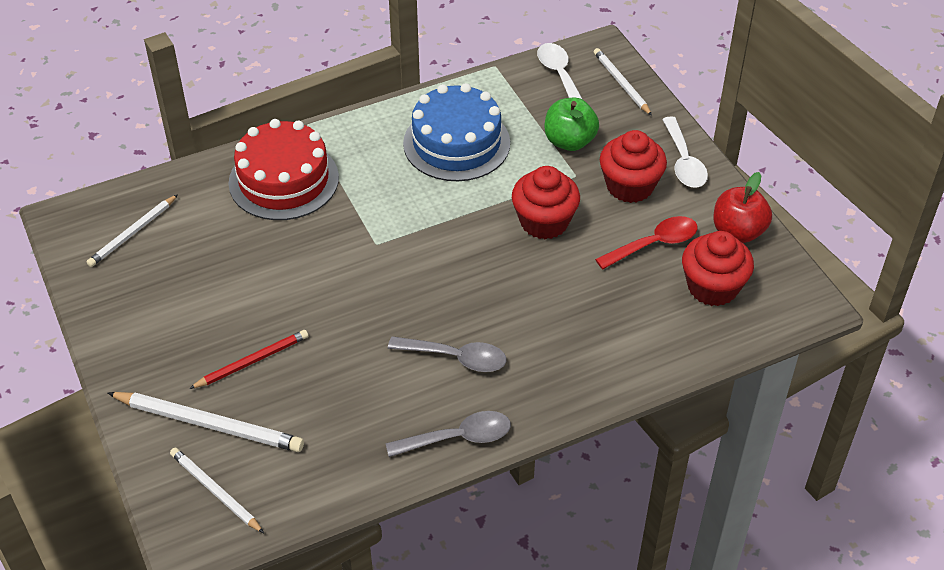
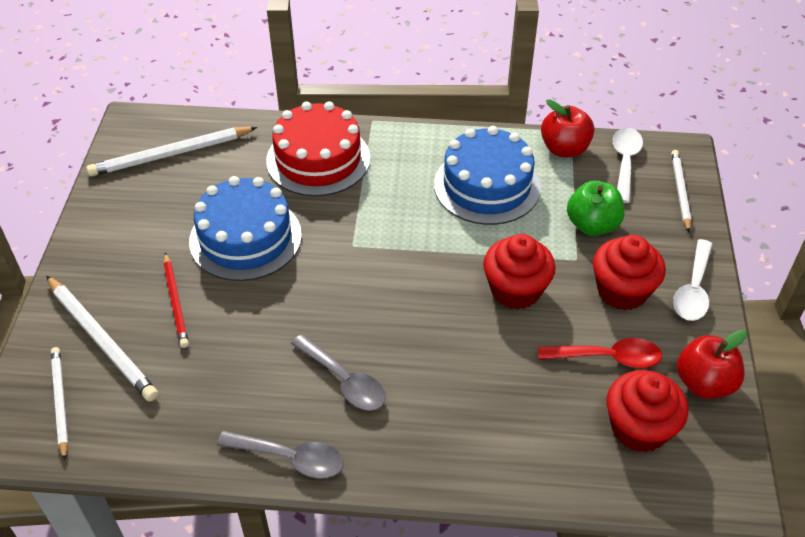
camera: 30 degrees right, 0 degrees up
white pencil [86,195,178,267] -> white pencil [86,127,257,177], size x1.57
red pencil [189,330,308,389] -> red pencil turned 75 degrees clockwise [164,252,189,348]
none -> blue cake [189,176,302,281]
none -> red apple [541,99,594,157]

